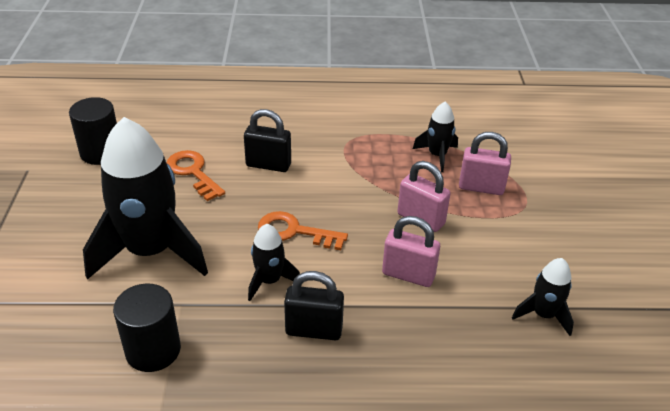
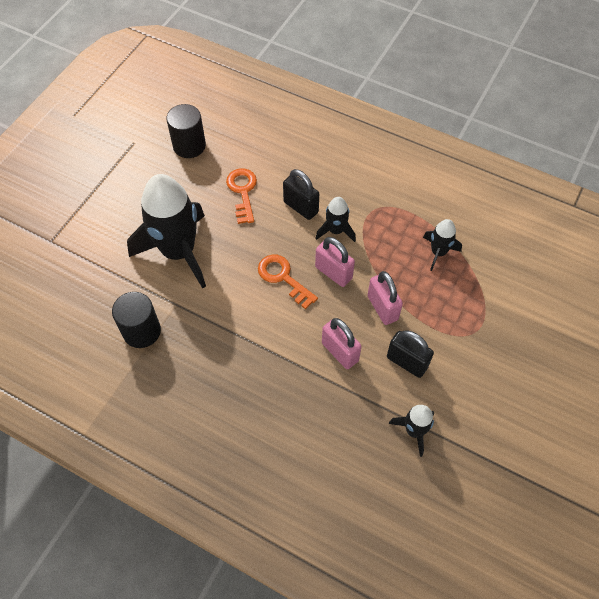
camera: 30 degrees right, 20 degrees up
black rocket [248,224,300,301] -> black rocket moved to [315,197,356,242]
black padlock [284,271,344,340] -> black padlock moved to [387,330,434,378]
pink padlock [459,132,511,195] -> pink padlock moved to [315,237,355,287]

